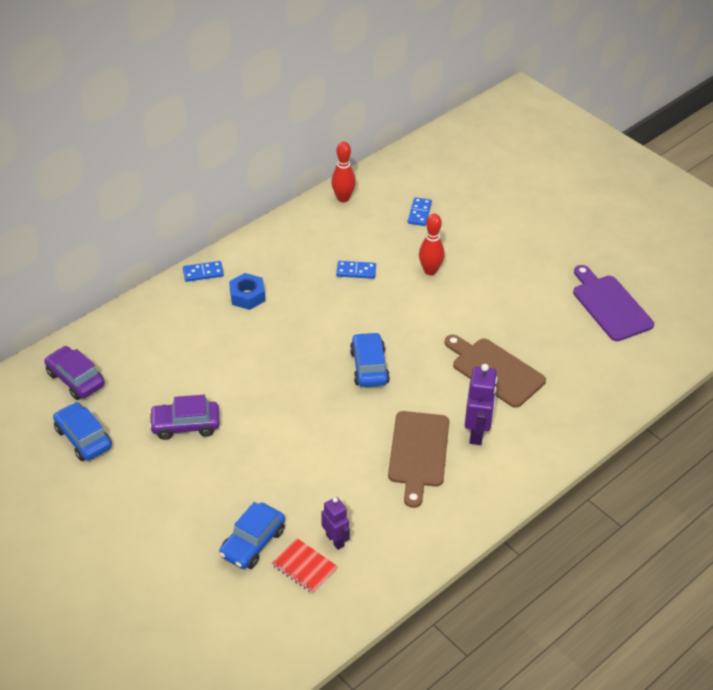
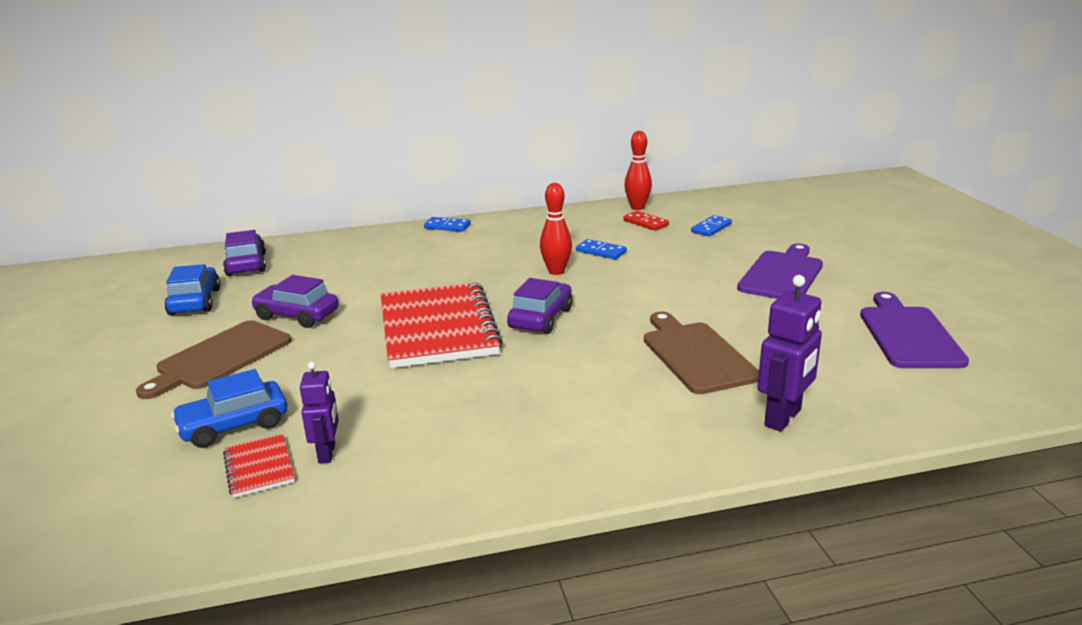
camera: 30 degrees right, 20 degrees down
blue nut [229,273,265,310] -> none
blue car [350,332,390,387] -> purple car [507,278,573,334]
brown cutting board [388,411,449,508] -> brown cutting board moved to [136,320,291,399]
red bowling pin [419,214,445,275] -> red bowling pin moved to [540,183,572,275]
purple robot [465,364,497,445] -> purple robot moved to [757,275,822,432]
none -> red notebook [381,282,503,368]
none -> red domino [623,211,669,231]
none -> purple cutting board [737,244,823,299]

